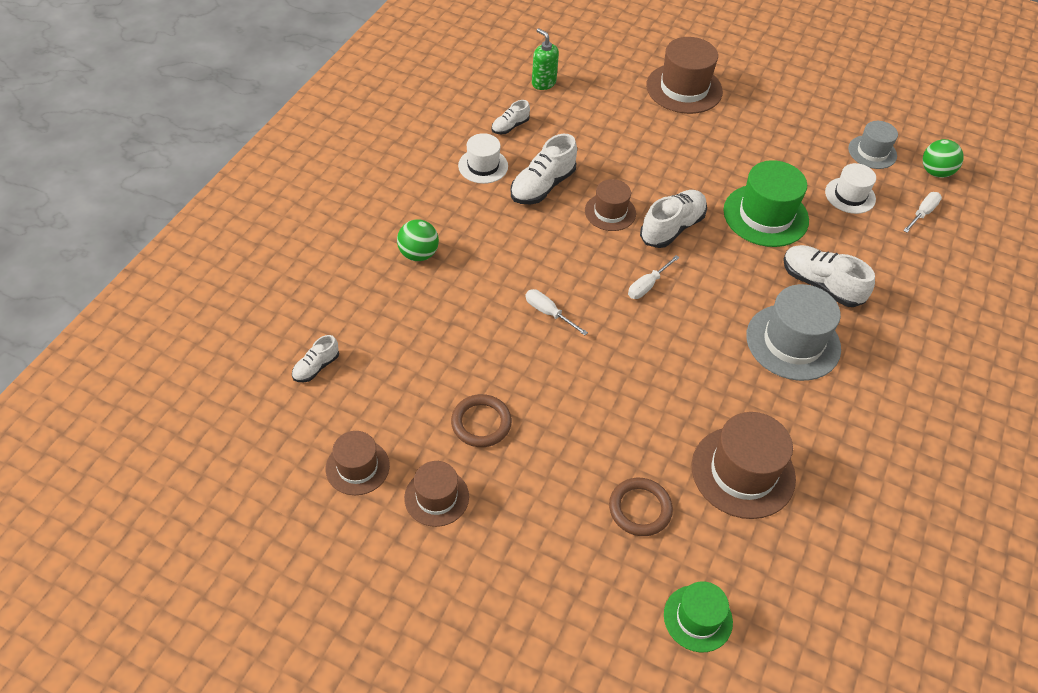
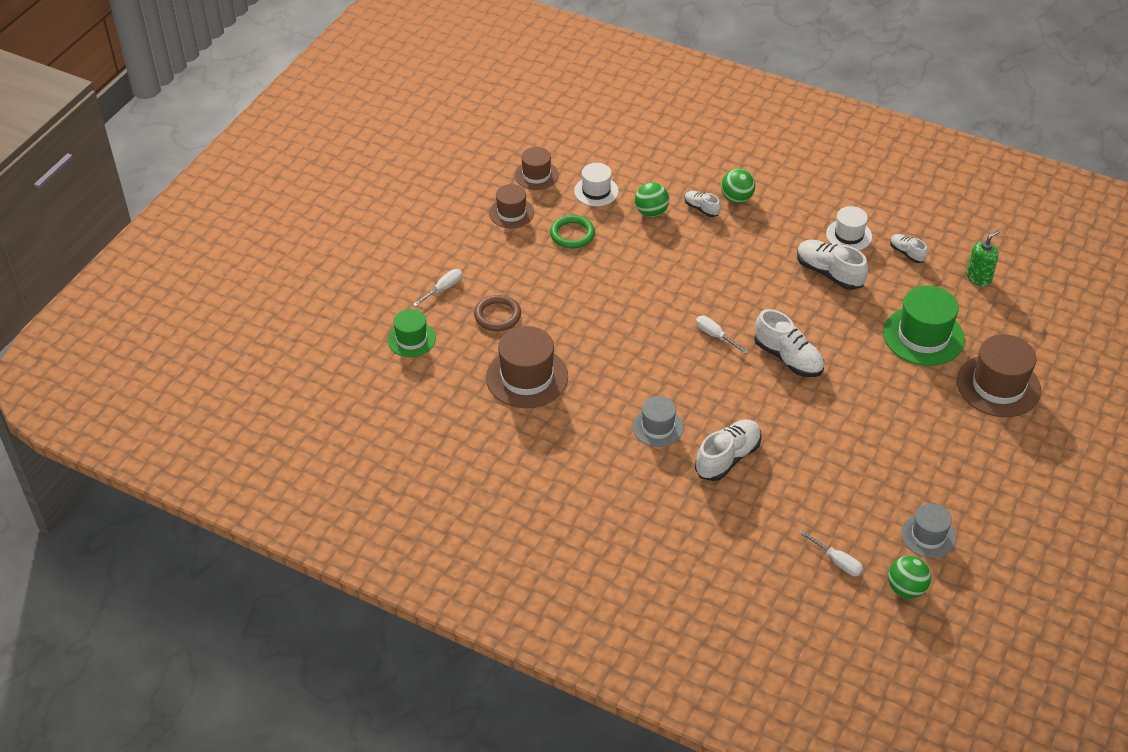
camera: 95 degrees right, 5 degrees down
white shoe [292,335,339,382] -> white shoe moved to [685,191,721,217]
brown ring [451,394,512,447] -> green ring [550,215,595,248]
white screwdriver [525,289,588,335] -> white screwdriver moved to [413,269,462,307]
brown hat [585,179,636,231] -> none
green hat [724,160,809,247] -> green hat moved to [883,285,965,366]
grey hat [746,284,841,381] -> grey hat [633,396,684,447], size x0.60
white hat [825,163,876,214] -> white hat moved to [574,163,619,206]
none -> green ball [635,182,669,217]

